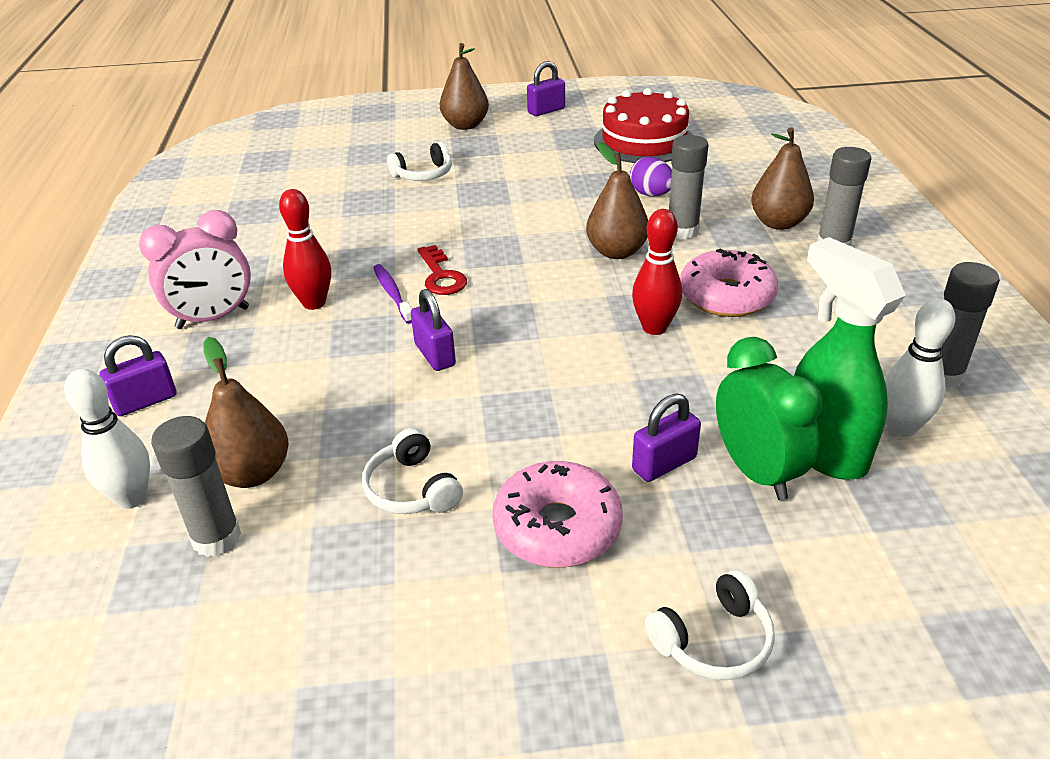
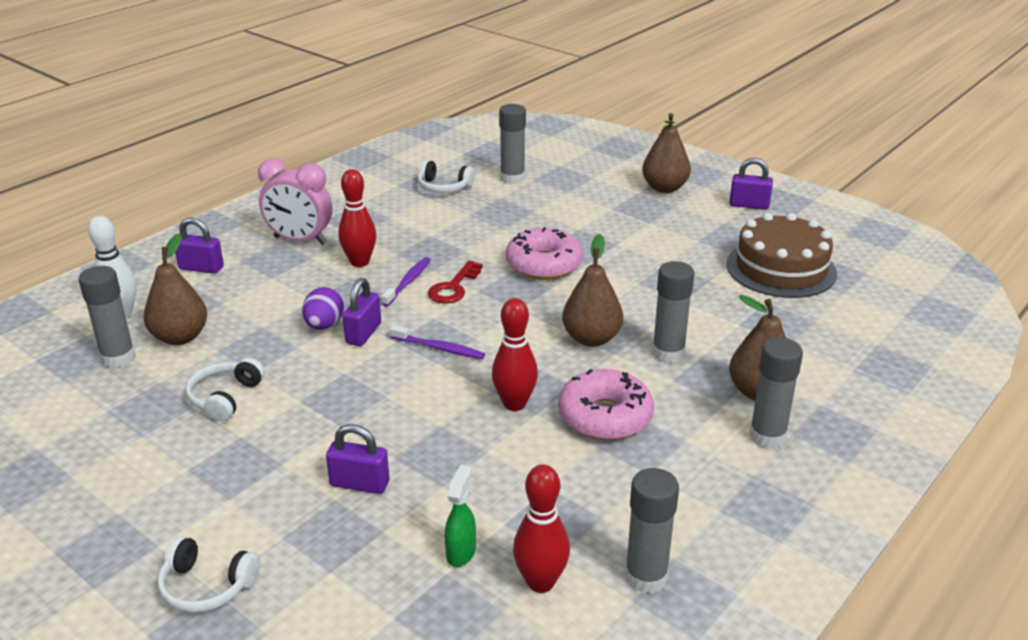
camera: 45 degrees right, 5 degrees down
white headphones [387,142,452,181] -> white headphones moved to [418,160,475,193]
pink donut [492,461,623,568] -> pink donut moved to [506,227,583,280]
red cake [594,88,693,163] -> brown cake [726,213,837,298]
purple egg [630,157,672,196] -> purple egg moved to [302,287,344,330]
green clock [716,337,823,501] -> none
green spray bottle [794,237,906,480] -> green spray bottle [444,465,476,567], size x0.47
white bowling pin [885,298,955,437] -> red bowling pin [513,464,570,593]
none -> purple toothbrush [390,325,485,359]
none -> grey glue stick [499,104,526,184]

